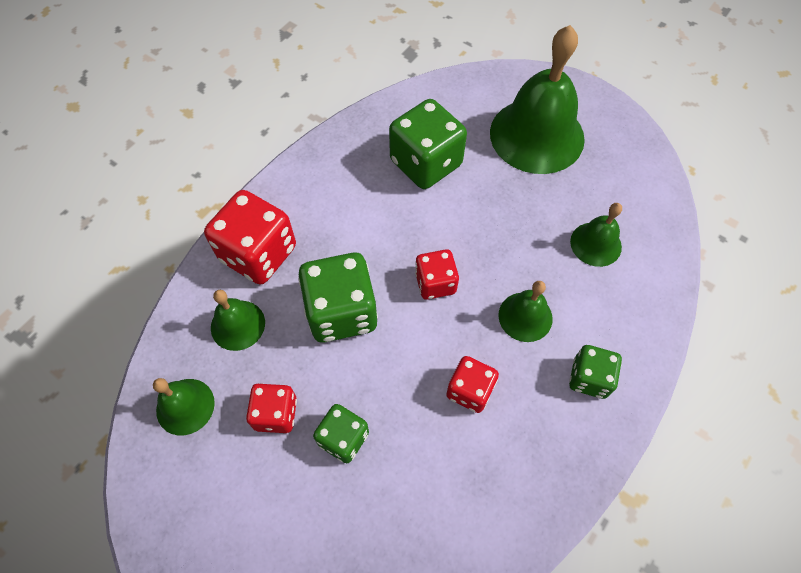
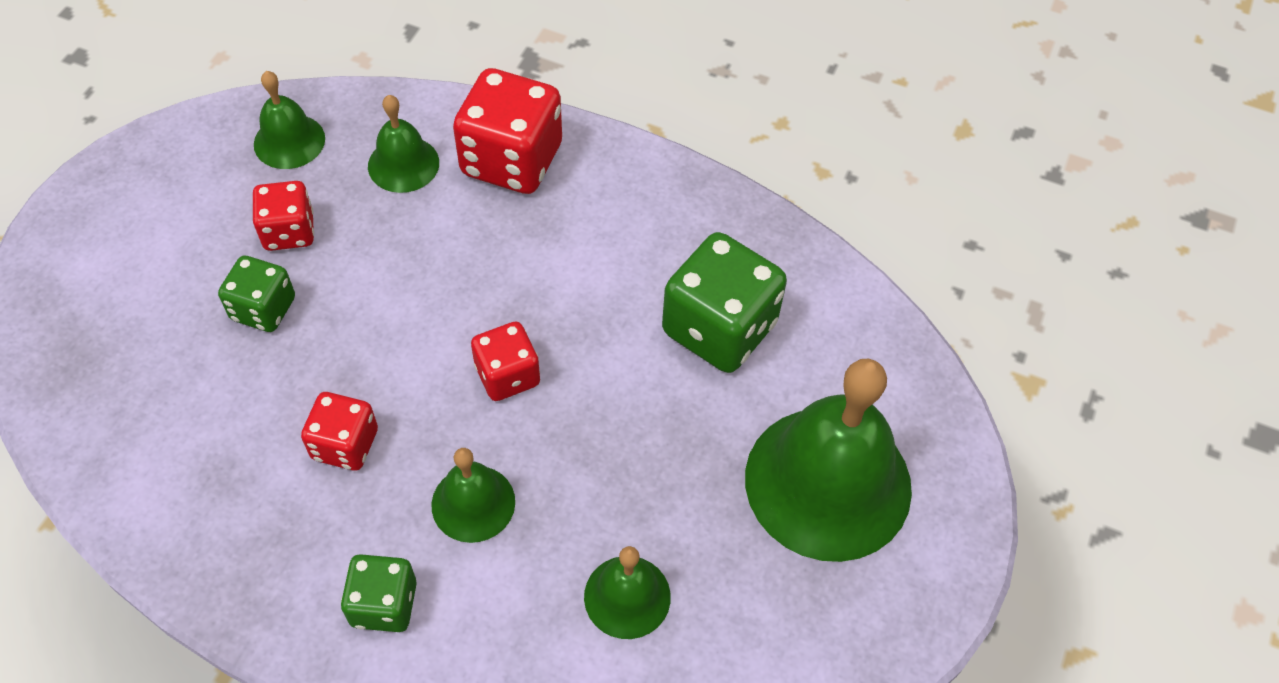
camera: 75 degrees right, 5 degrees down
green dice [298,252,378,343] -> none

